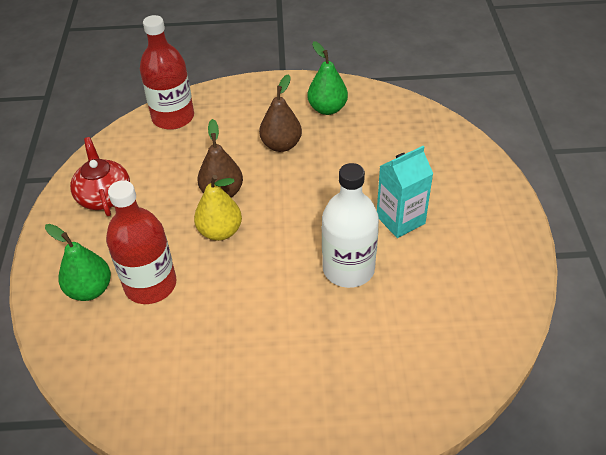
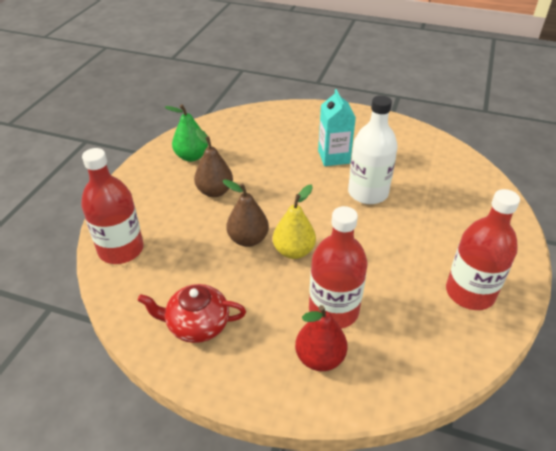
camera: 70 degrees left, 5 degrees down
green pear [45,224,111,301] -> red pear [295,305,348,371]
none -> red bottle [446,189,520,310]

